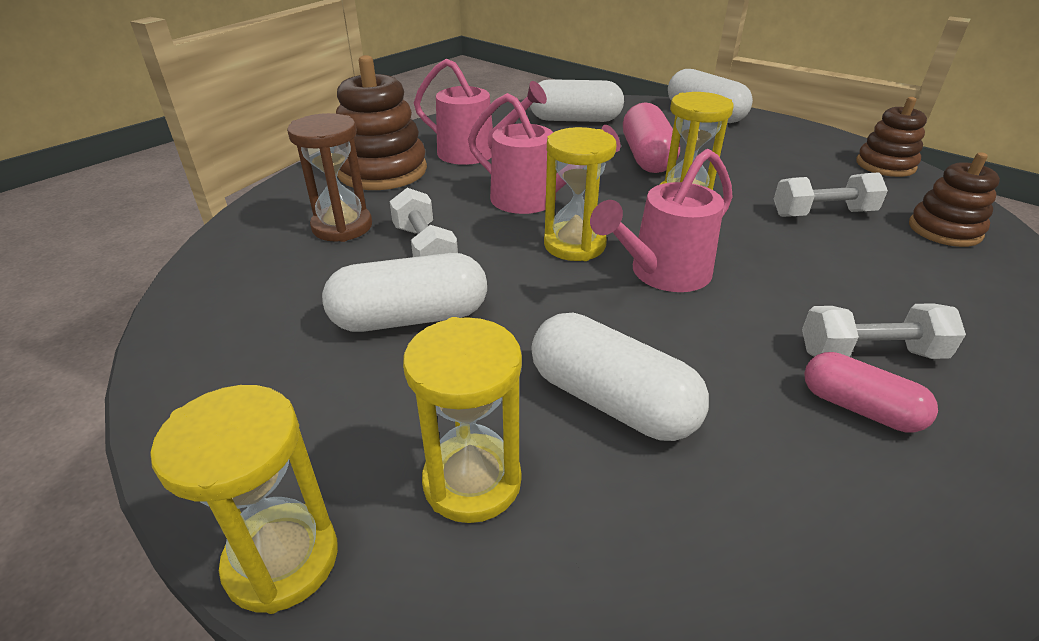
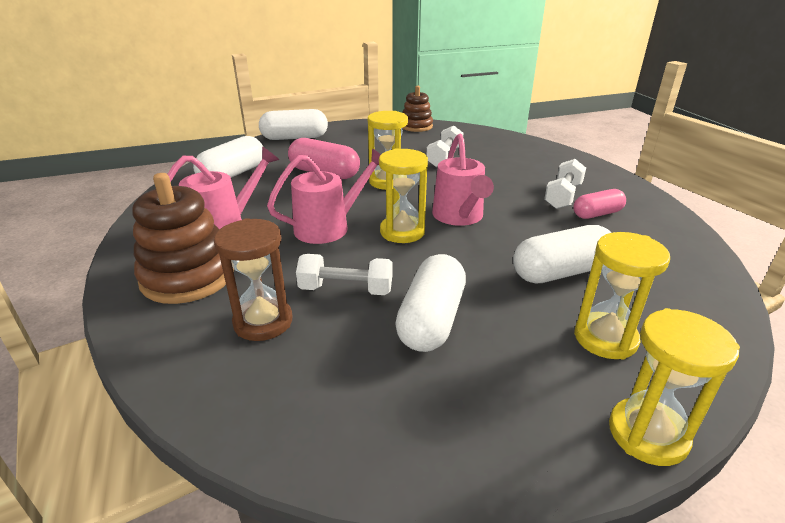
camera: 60 degrees left, 5 degrees down
brown stacking toy [909,153,1000,247] -> none

